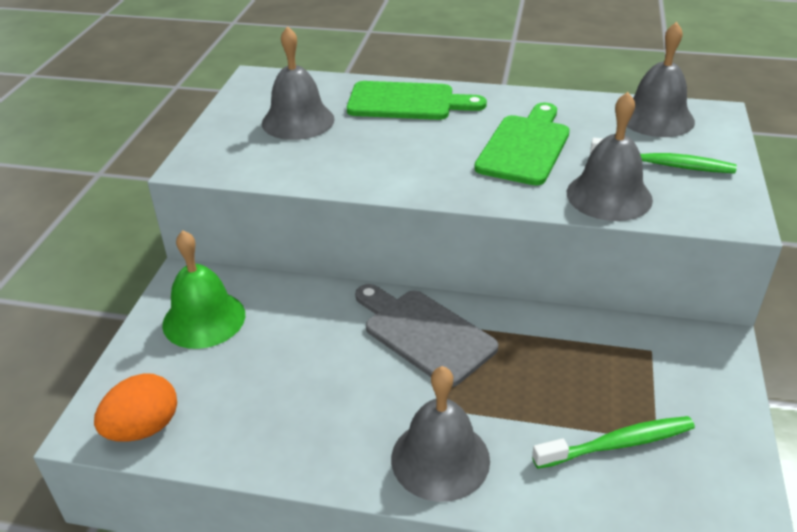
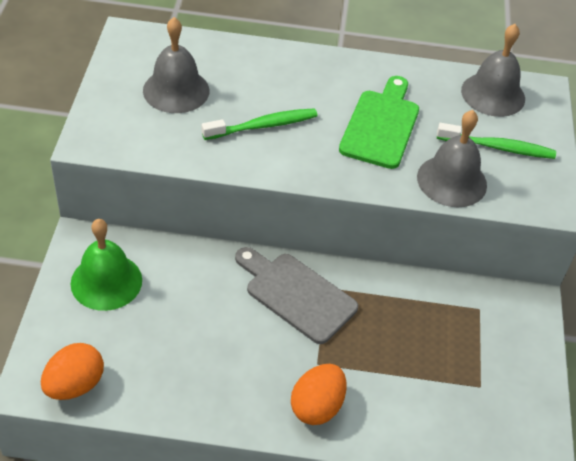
camera: 10 degrees left, 10 degrees up
green cutting board [347,81,487,120] -> none
grey bell [391,366,490,502] -> orange egg [291,364,347,425]
green toothbrush [532,416,695,469] -> green toothbrush moved to [202,108,318,140]

